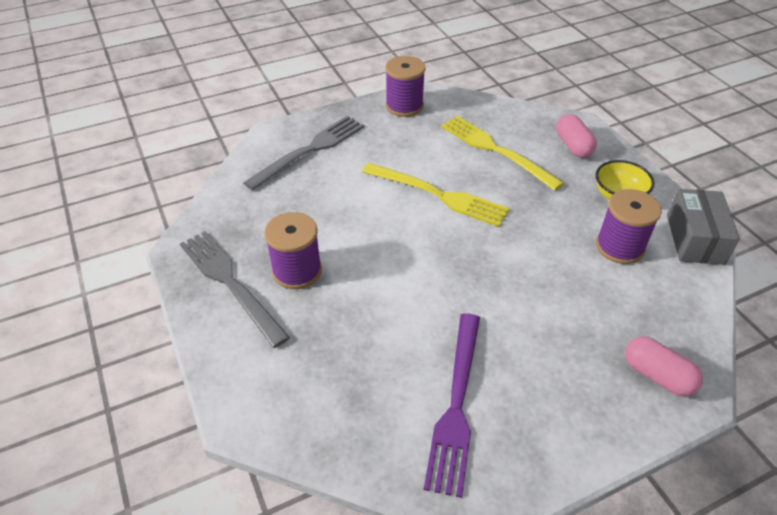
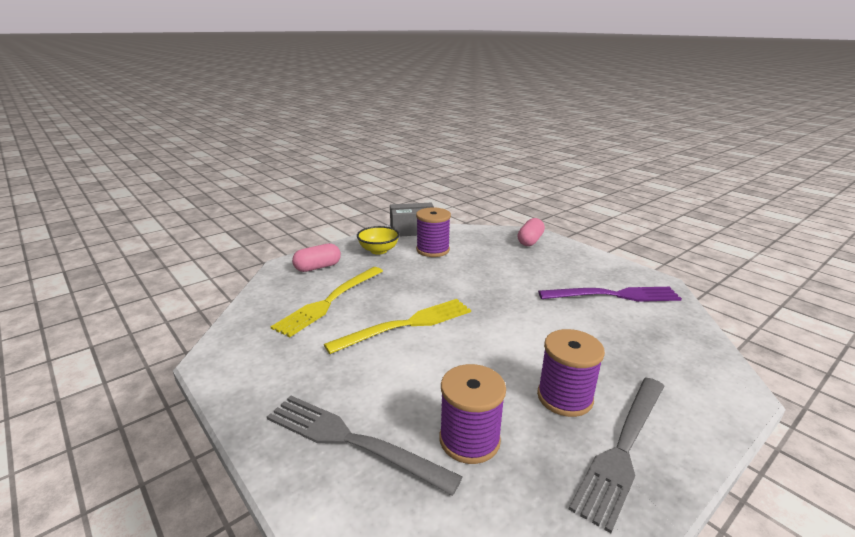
camera: 105 degrees left, 20 degrees down
yellow fork [362,163,510,227] -> yellow fork turned 45 degrees clockwise [324,299,471,354]
purple spool [385,56,425,117] -> purple spool moved to [439,364,506,464]

